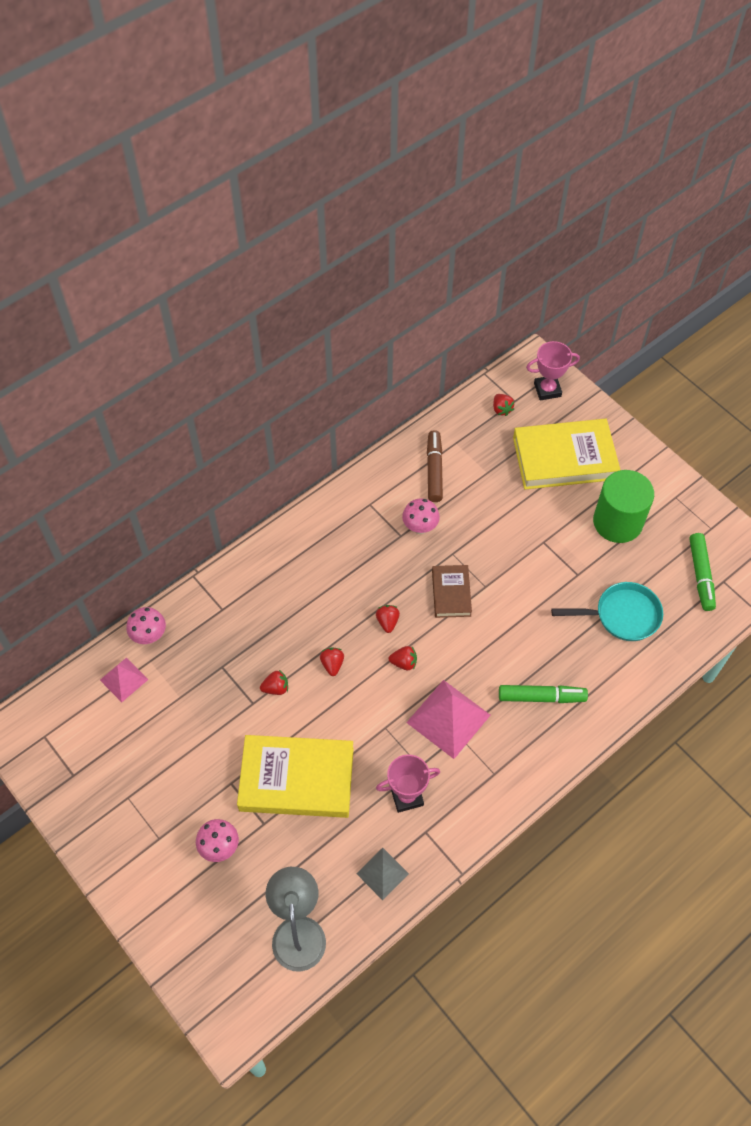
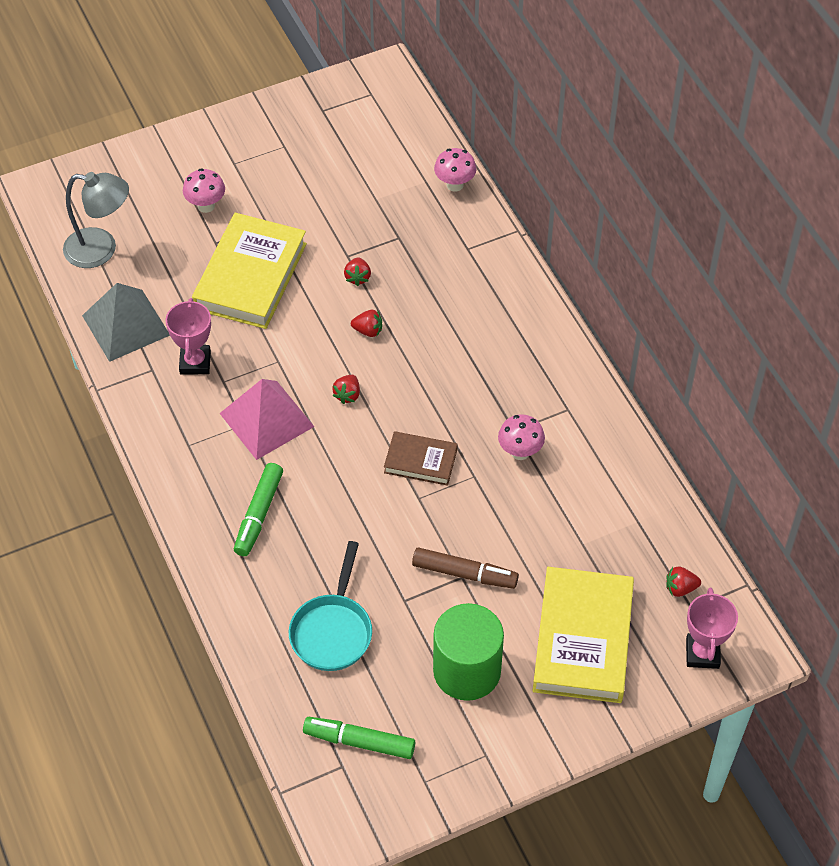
camera: 105 degrees right, 5 degrees down
pink pyramid [100,658,148,702] -> none
grey pyramid [356,848,409,900] -> grey pyramid [82,283,170,362], size x1.72
red strawberry [376,605,400,633] -> none
brown marker [427,430,443,502] -> brown marker moved to [412,548,519,589]

